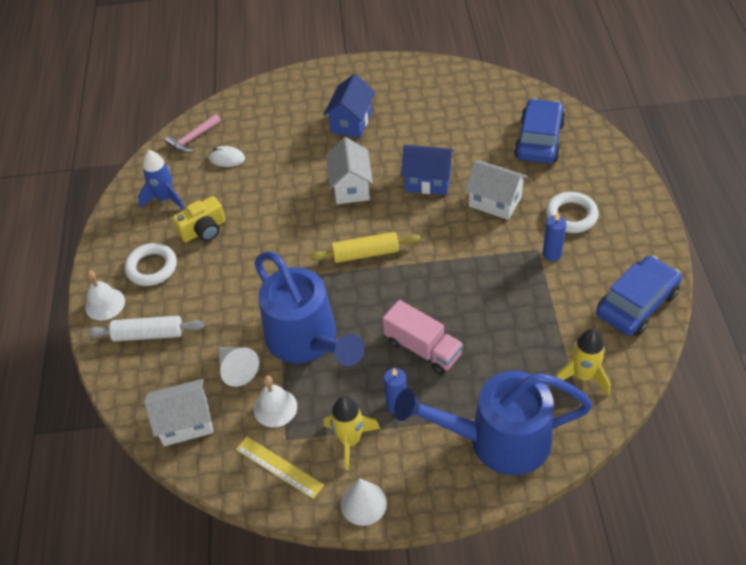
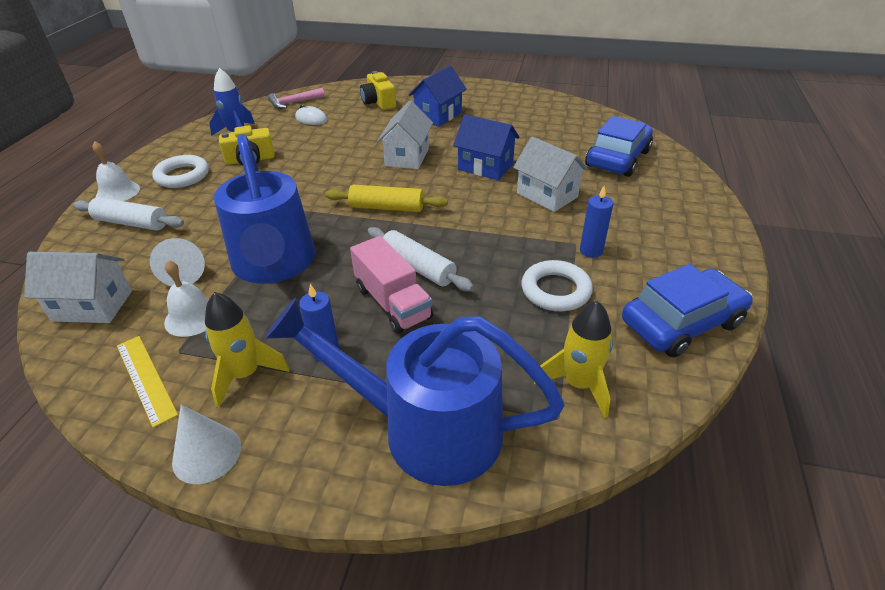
camera: 15 degrees right, 10 degrees down
white ring [546,192,599,233] -> white ring moved to [521,260,593,311]
none -> yellow camera [360,71,396,110]
none -> white rolling pin [368,227,474,291]

